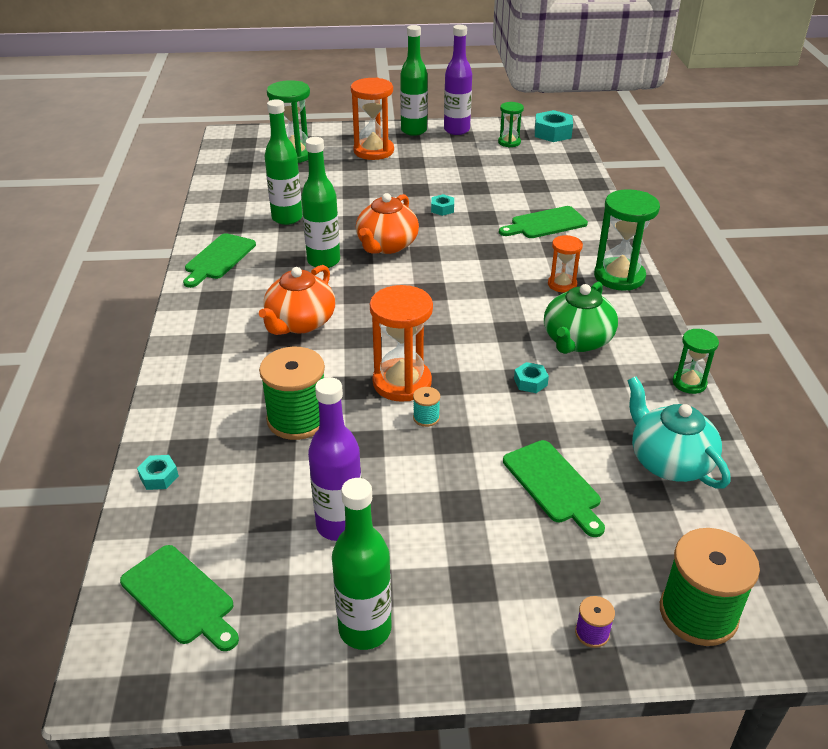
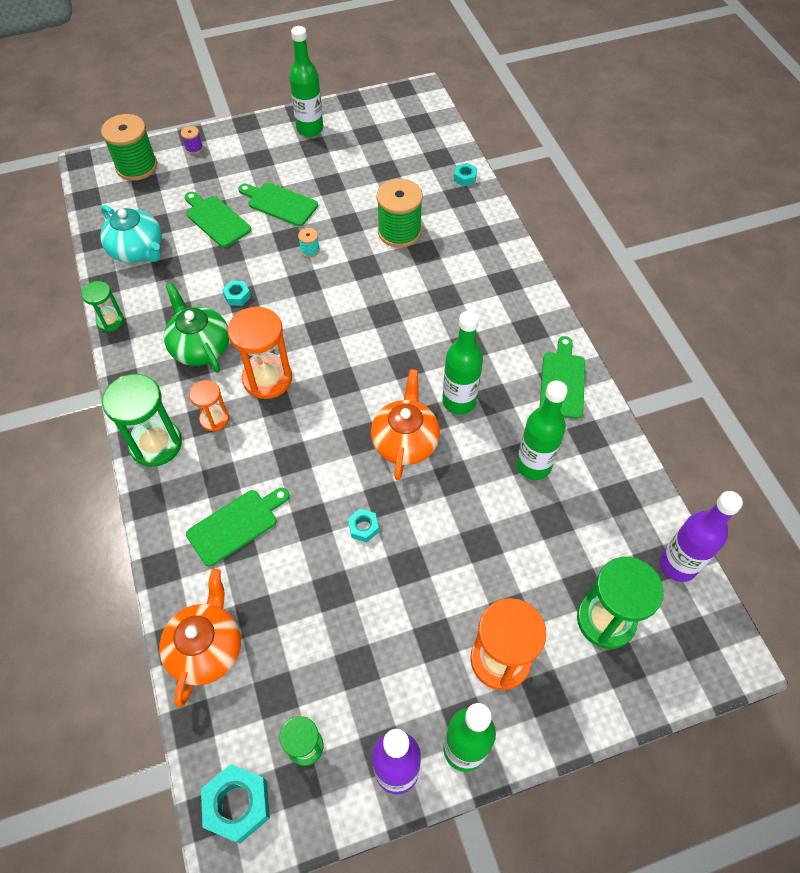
camera: 165 degrees right, 20 degrees up
green cutting board [120,545,239,651] -> green cutting board moved to [238,183,318,226]
orange teapot [259,265,335,335] -> orange teapot moved to [159,569,241,707]
purple bottle [308,377,361,541] -> purple bottle moved to [660,491,743,582]
orange hourglass [370,285,433,402] -> orange hourglass moved to [228,307,292,399]
green teapot [544,282,618,354] -> green teapot turned 45 degrees counterclockwise [164,283,229,373]

